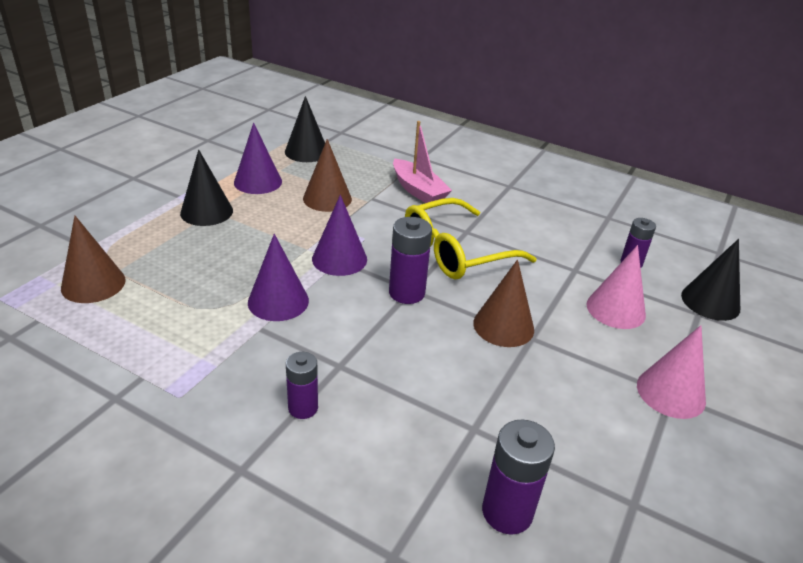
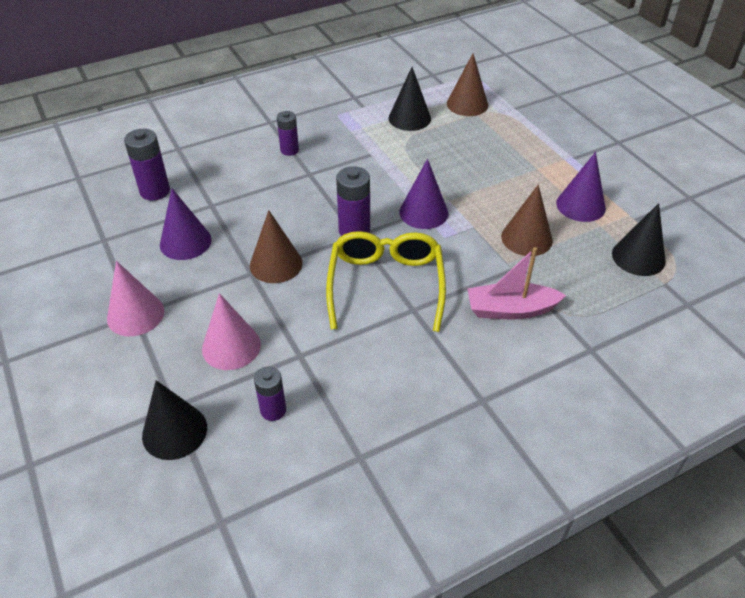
camera: 125 degrees right, 10 degrees up
black cone [180,149,233,226] -> black cone moved to [389,67,431,131]
purple cone [248,234,309,321] -> purple cone moved to [160,188,212,260]

